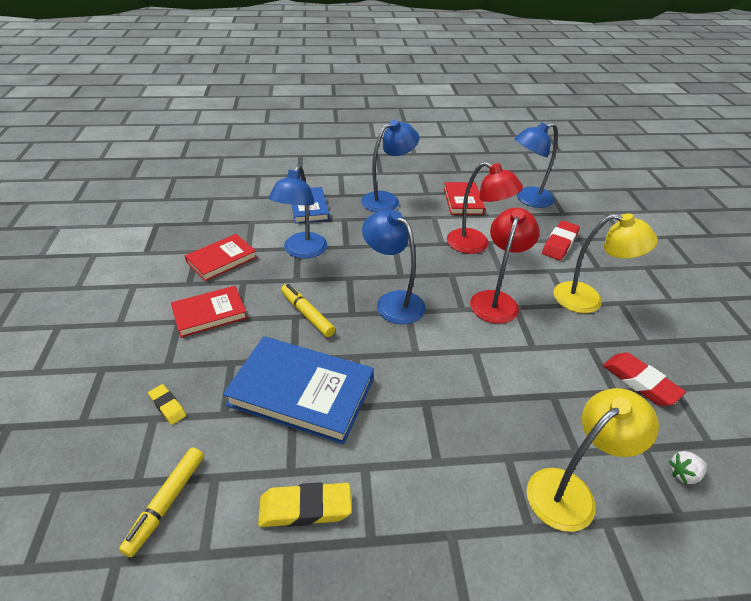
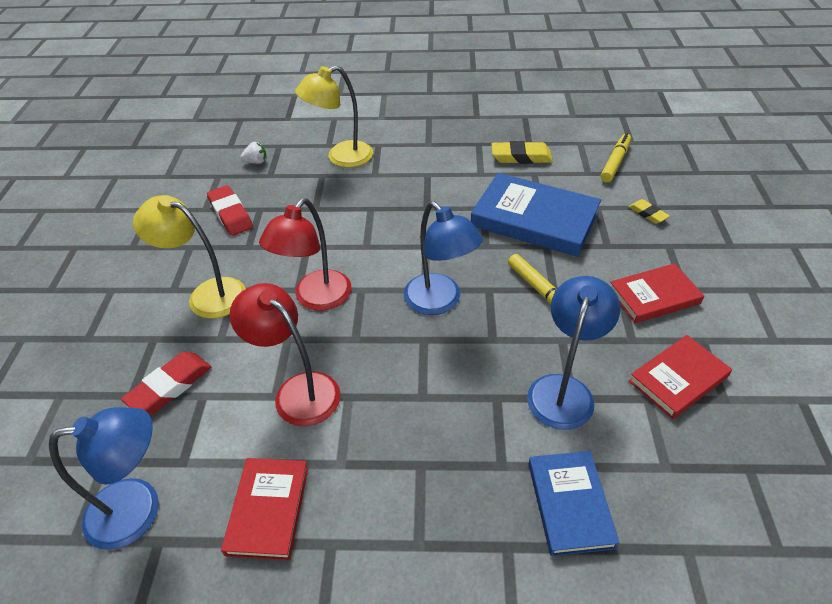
camera: 170 degrees left, 5 degrees up
blue lamp [361,120,419,212] -> none

